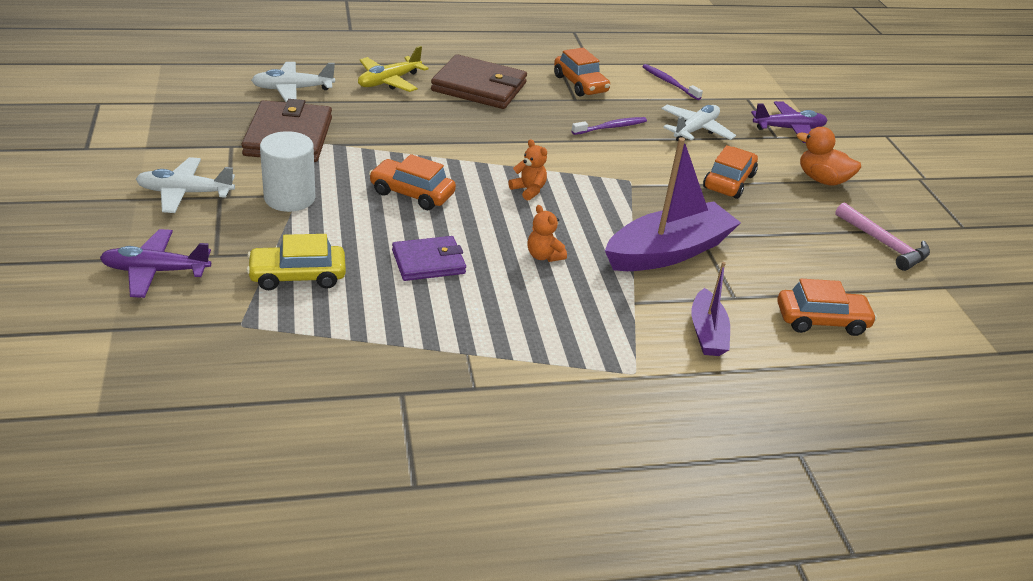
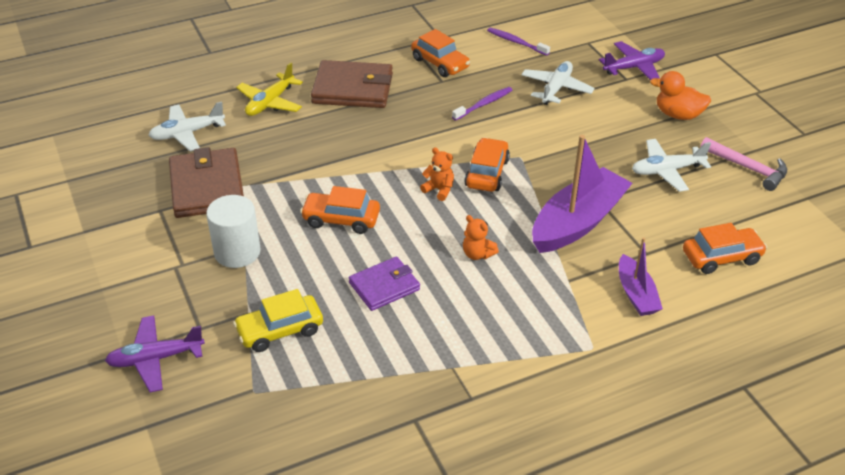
camera: 10 degrees left, 5 degrees up
white plane [136,157,235,213] -> white plane moved to [632,139,711,192]
orange car [703,145,758,199] -> orange car moved to [464,137,510,192]

